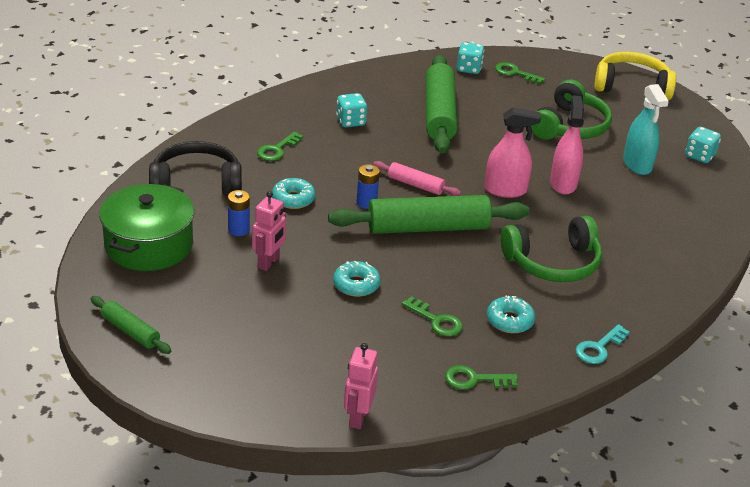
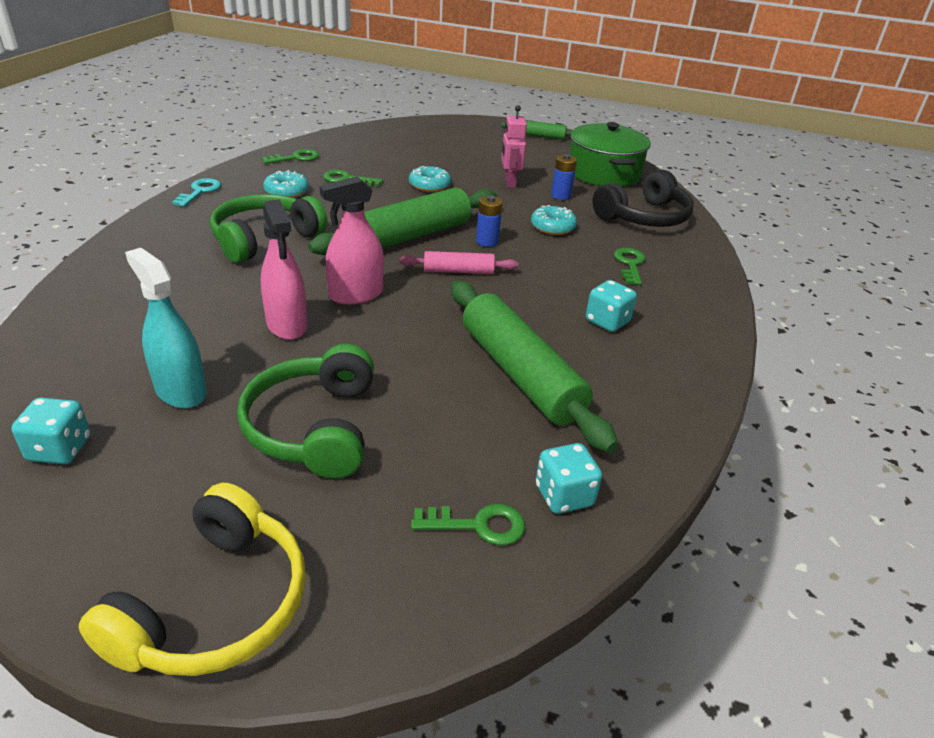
camera: 150 degrees right, 0 degrees up
pink robot [344,343,378,429] -> none
yellow headphones [595,52,676,100] -> yellow headphones turned 45 degrees counterclockwise [78,483,306,676]

